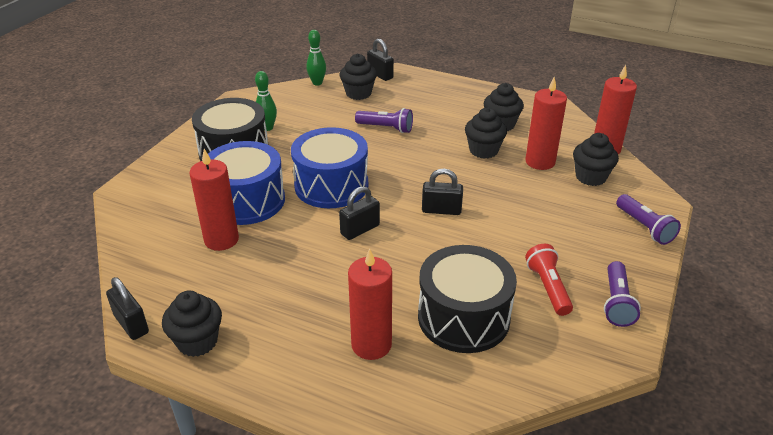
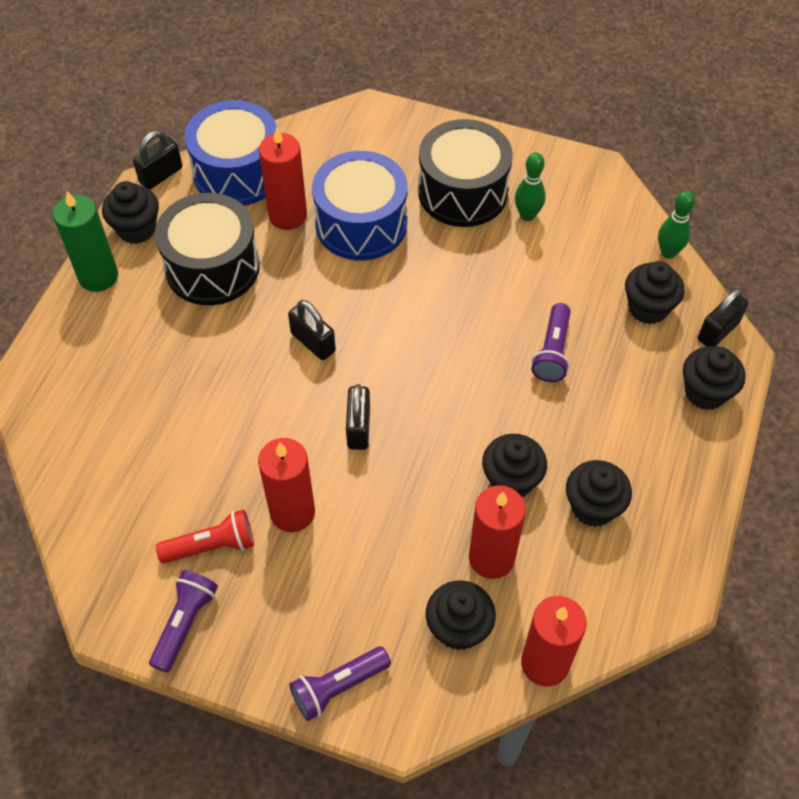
camera: 85 degrees right, 20 degrees up
blue drum [291,127,368,208] -> blue drum moved to [184,100,277,206]
red candle [348,248,392,360] -> red candle moved to [258,438,315,532]
black drum [418,245,517,353] -> black drum moved to [155,193,260,305]
purple flashlight [604,261,641,327] -> purple flashlight turned 105 degrees clockwise [149,570,218,673]
none -> green candle [53,191,118,292]
none -> black cupcake [683,346,745,410]

